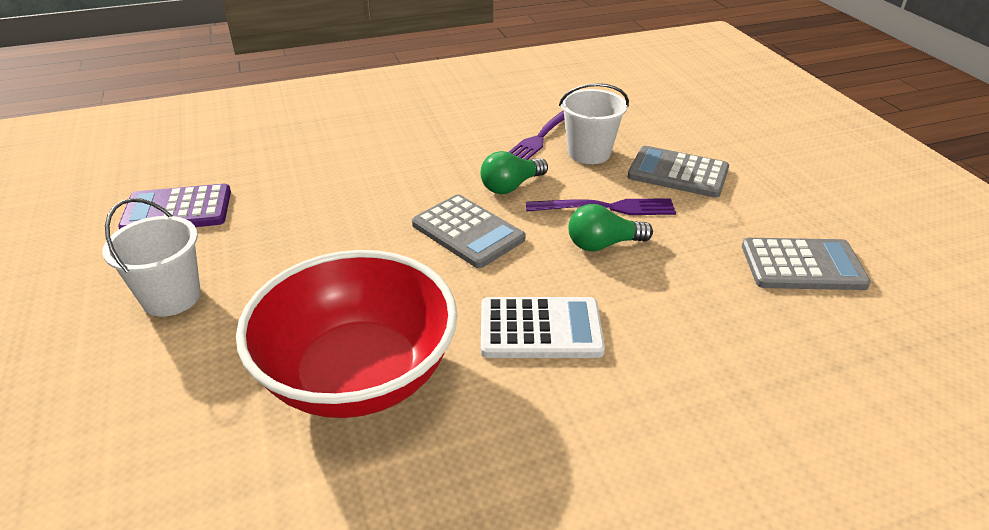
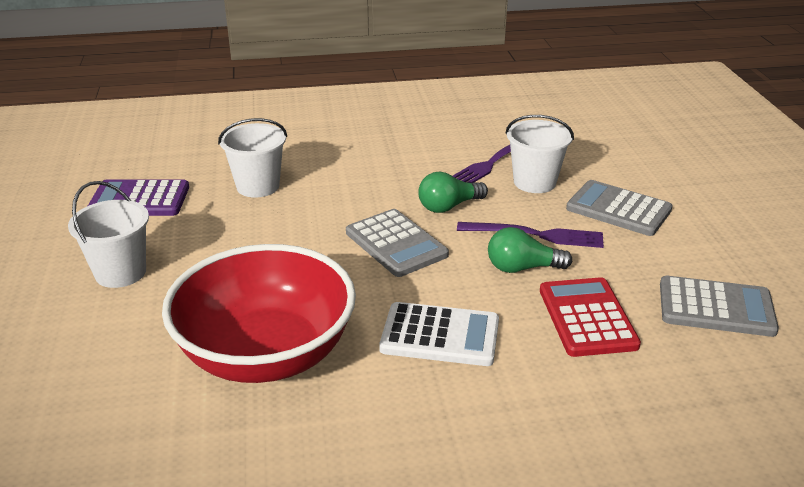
camera: 10 degrees right, 5 degrees down
none -> white bucket [218,118,287,198]
none -> red calculator [540,277,641,357]

